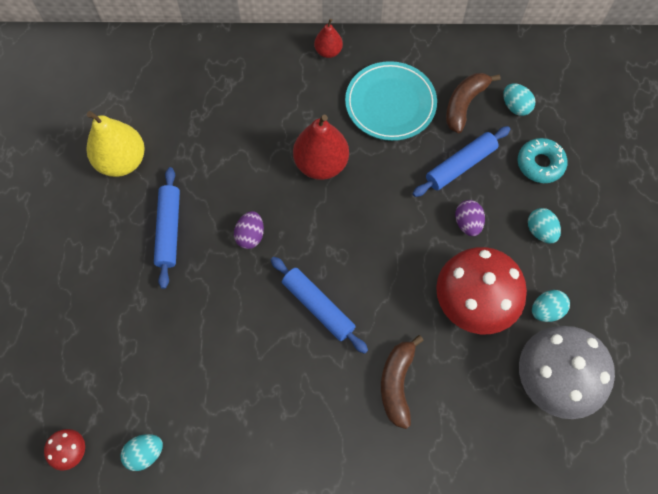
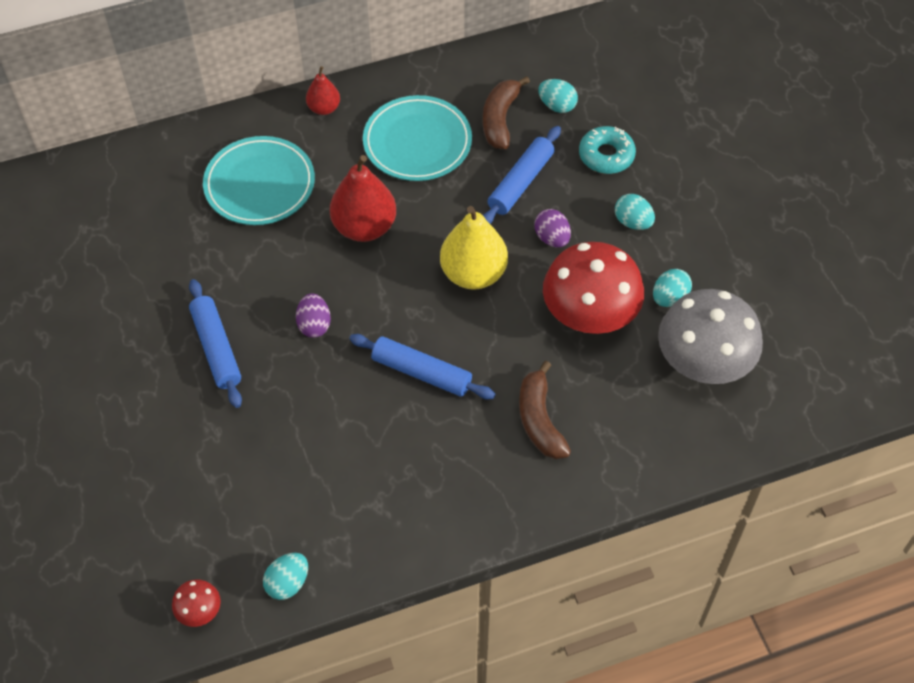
camera: 20 degrees left, 10 degrees down
yellow pear [87,111,145,177] -> yellow pear moved to [440,206,508,290]
none -> turquoise plate [203,136,315,225]

